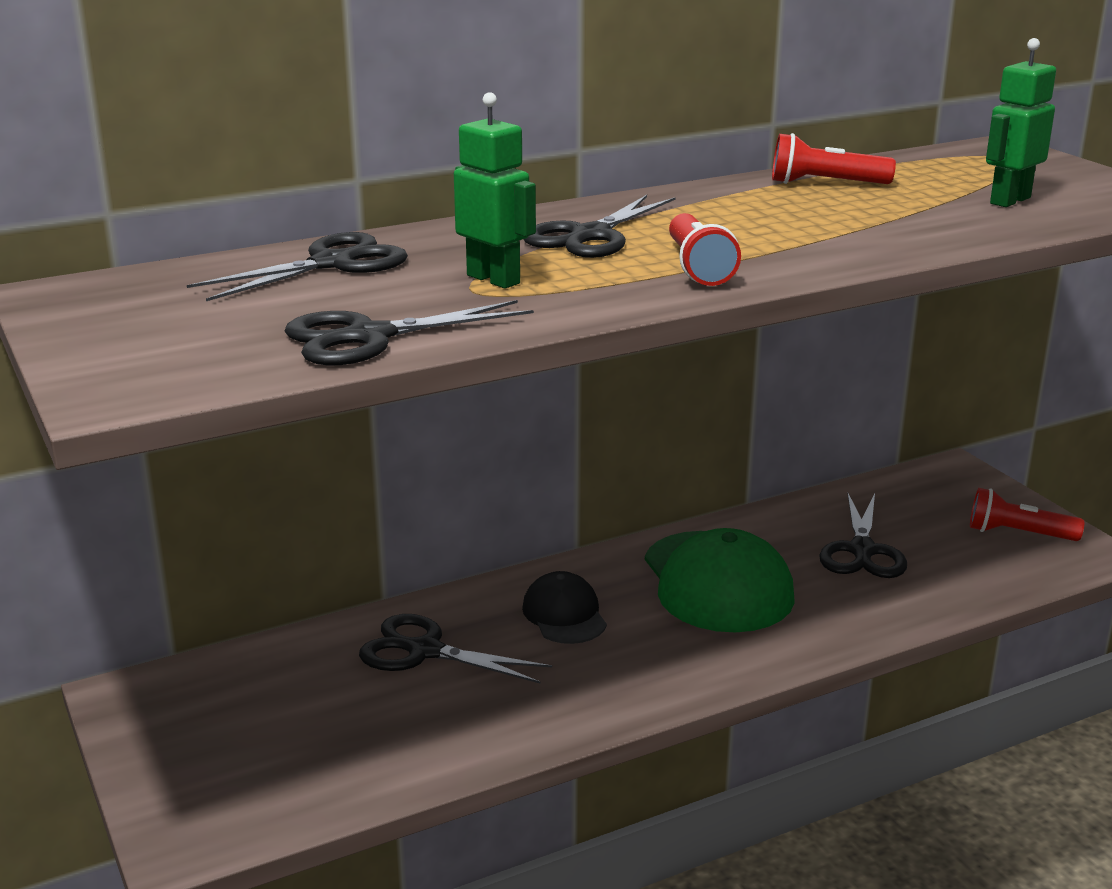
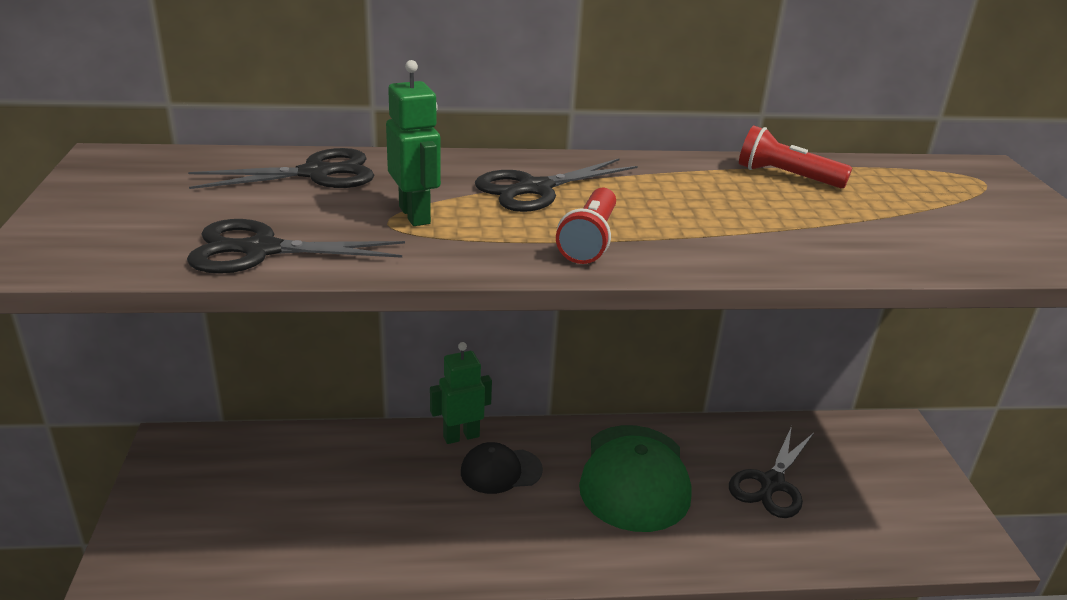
camera: 20 degrees right, 5 degrees up
black scissors [359,614,552,684] -> none
black cap [522,571,607,644] -> black cap turned 105 degrees counterclockwise [461,442,543,494]
red flashlight [970,488,1084,541] -> none
green robot [986,38,1056,207] -> green robot moved to [430,342,492,444]

